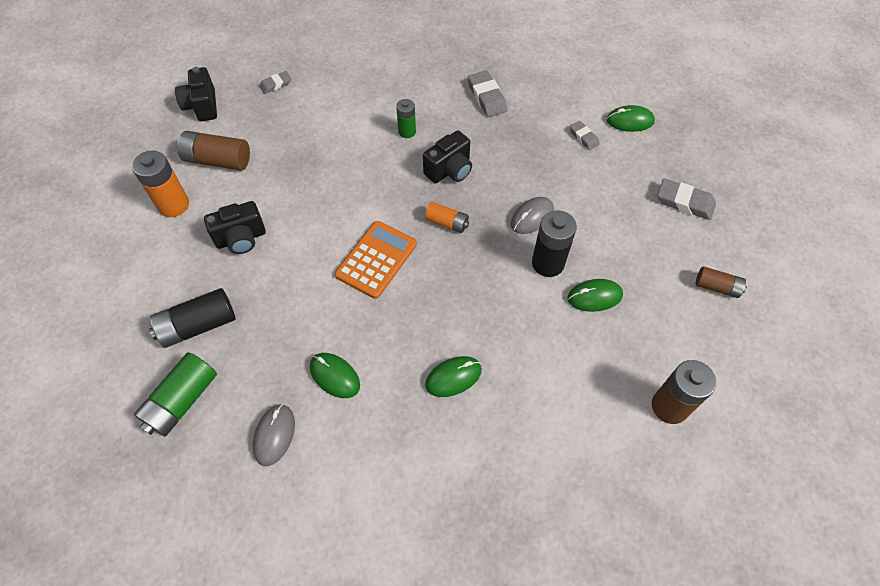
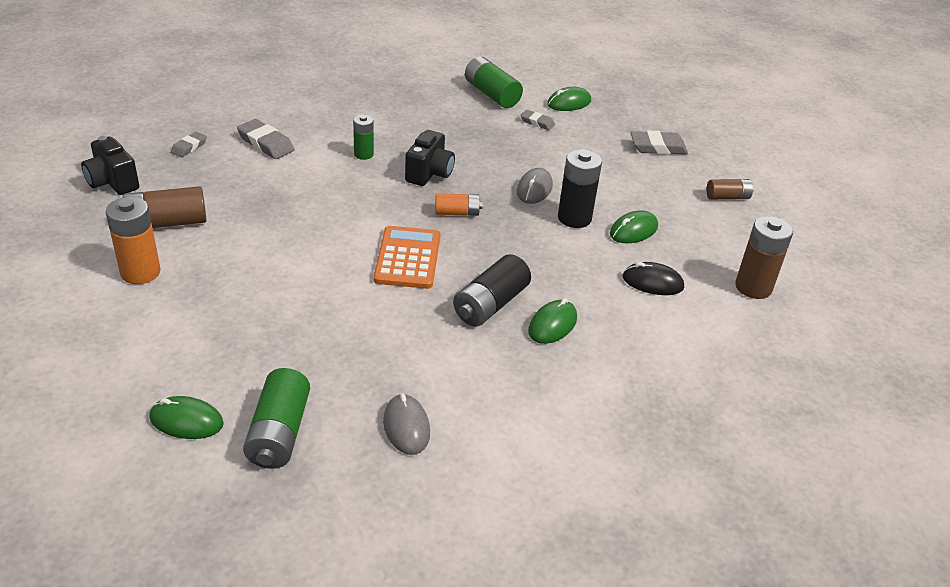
camera: 30 degrees left, 20 degrees down
black battery [149,288,235,348] -> black battery moved to [453,254,531,326]
black camera [204,201,266,254] -> none
green mouse [310,353,360,398] -> green mouse moved to [149,396,224,439]
grey eraser [468,70,508,117] -> grey eraser moved to [237,119,294,159]
none -> green battery [465,57,523,108]
none -> black mouse [622,262,684,295]

